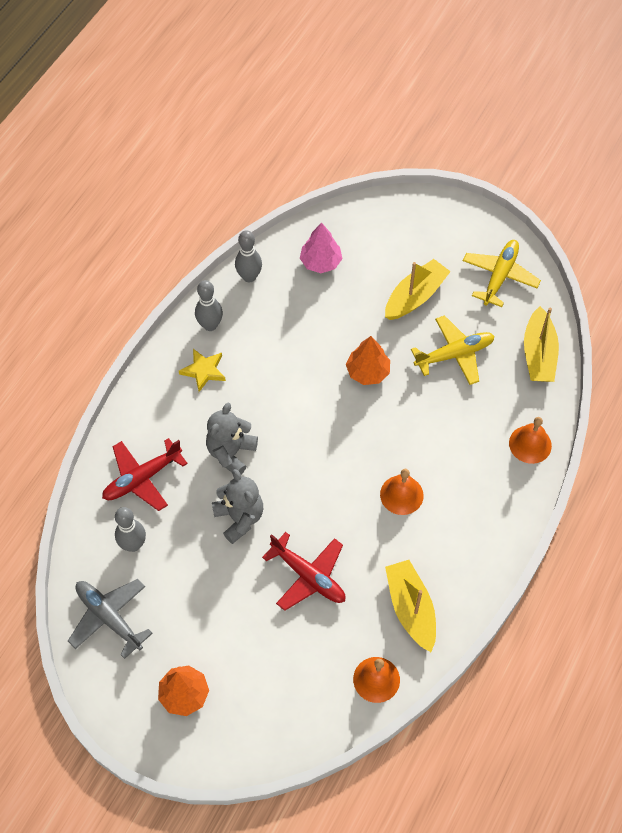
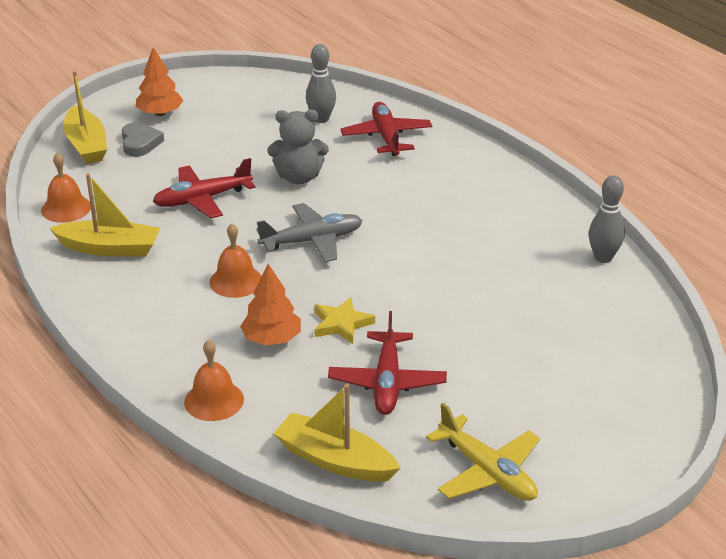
camera: 115 degrees right, 25 degrees down
grey plane [68,579,153,659] -> grey plane moved to [256,203,363,262]
yellow star [179,349,226,392] -> yellow star moved to [315,297,375,344]
grey bowling pin [195,280,223,331] -> none
grey teddy bear [206,403,258,475] -> none
pink tree [300,222,343,273] -> none
orange tree [346,336,390,385] -> orange tree moved to [240,264,301,345]
yellow boat [385,259,451,320] -> yellow boat moved to [63,71,107,164]
yellow plane [411,315,495,385] -> red plane [328,311,447,415]
none -> grey heart [122,122,164,157]

